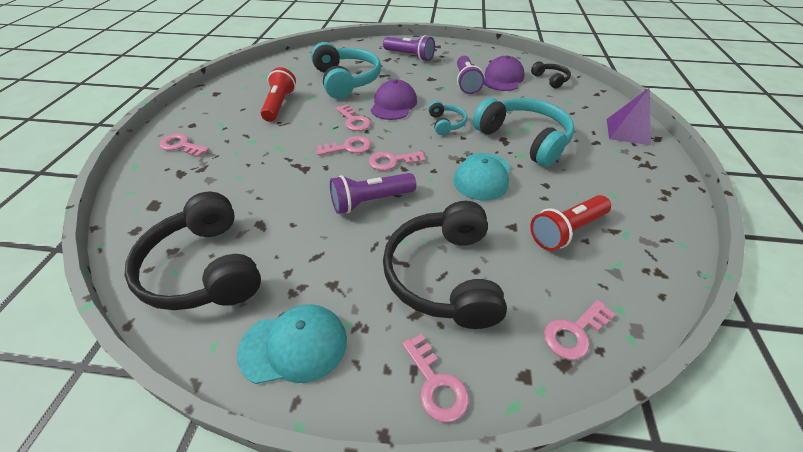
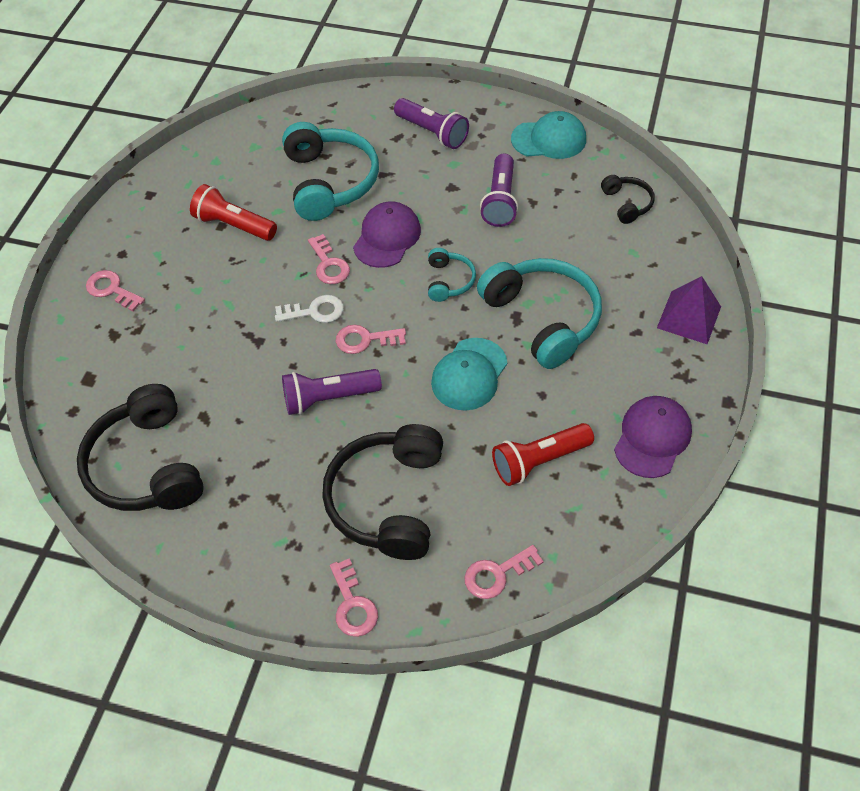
camera: 10 degrees right, 10 degrees up
turquoise cap [237,304,347,384] -> turquoise cap moved to [511,111,586,159]
red flashlight [261,67,296,122] -> red flashlight turned 75 degrees counterclockwise [190,184,277,241]
pink key [316,136,371,155] -> white key [275,295,344,323]
purple cap [484,56,524,91] -> purple cap moved to [614,396,692,478]

